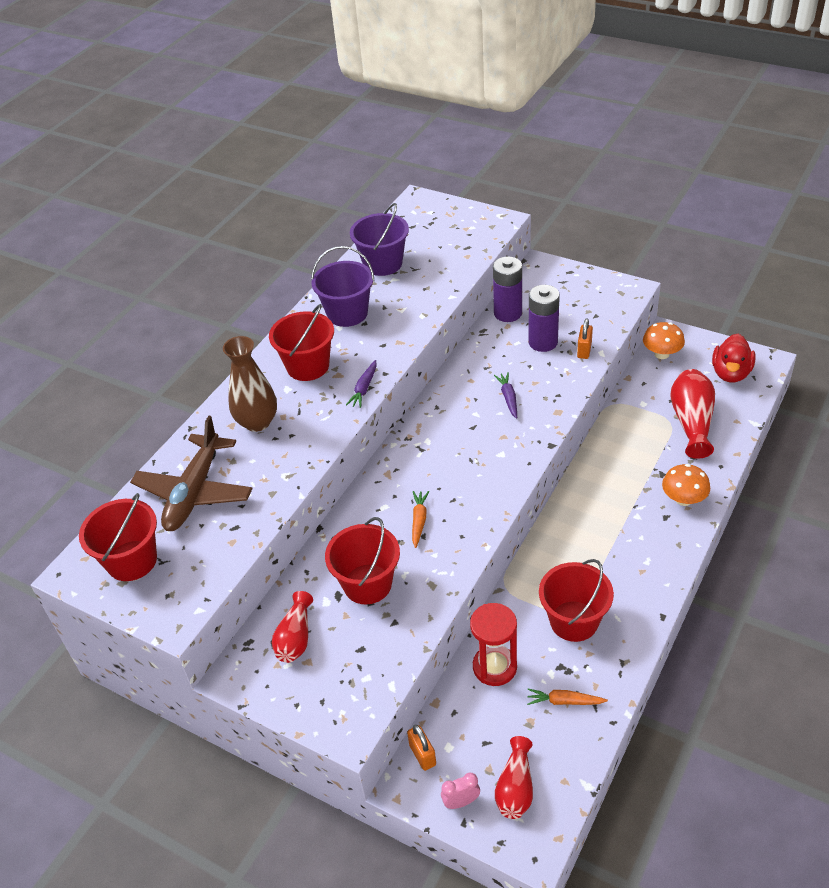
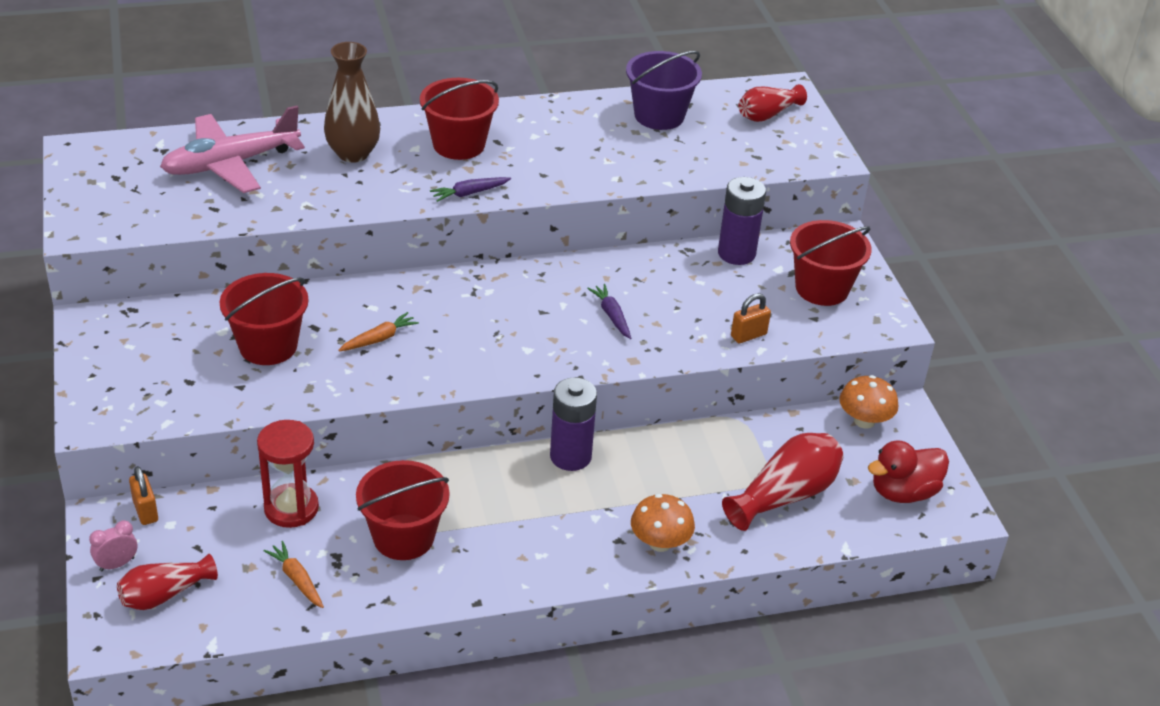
camera: 40 degrees right, 5 degrees down
red bucket [79,493,157,581] -> red bucket moved to [790,220,871,306]
brown plane [130,415,253,531] -> pink plane [160,106,305,193]
red vase [272,591,313,663] -> red vase moved to [738,84,807,122]
purple bucket [311,246,375,327] -> none
orange padlock [407,725,436,771] -> orange padlock turned 45 degrees counterclockwise [129,466,158,525]
pink clock [441,773,480,809] -> pink clock turned 60 degrees counterclockwise [89,520,137,571]
purple carrot [494,373,517,419] -> purple carrot turned 60 degrees counterclockwise [587,284,631,339]
purple battery [528,285,560,352] -> purple battery moved to [550,378,597,471]

